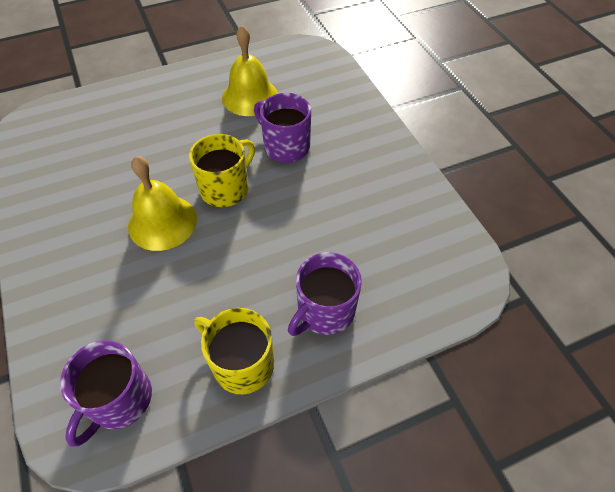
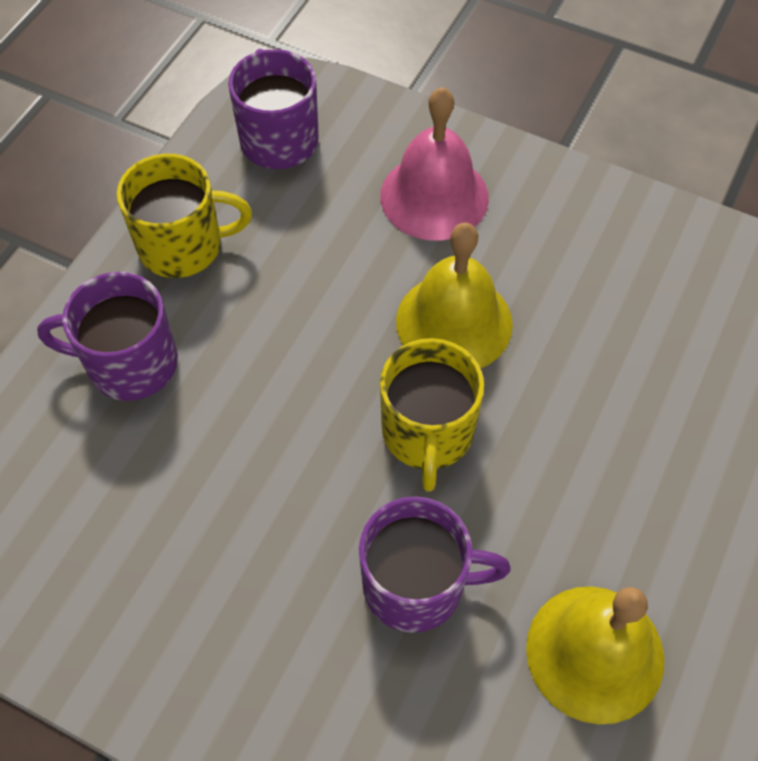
camera: 140 degrees right, 5 degrees up
purple mug [288,252,362,336] -> purple mug turned 90 degrees counterclockwise [37,272,178,401]
none -> pink bell [380,87,489,241]

